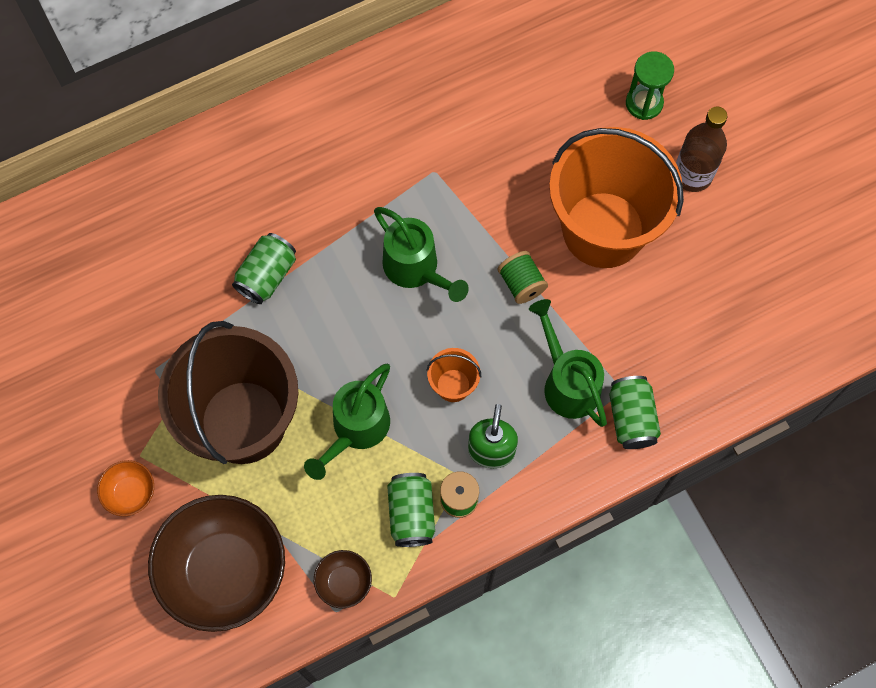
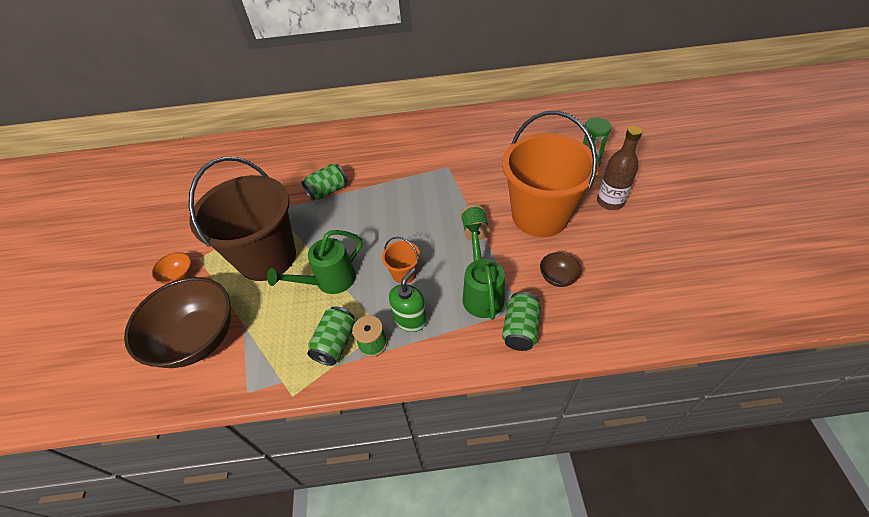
camera: 25 degrees right, 20 degrees down
brown bowl [314,550,372,608] -> brown bowl moved to [540,252,582,287]
green watering can [374,207,469,302] -> none

